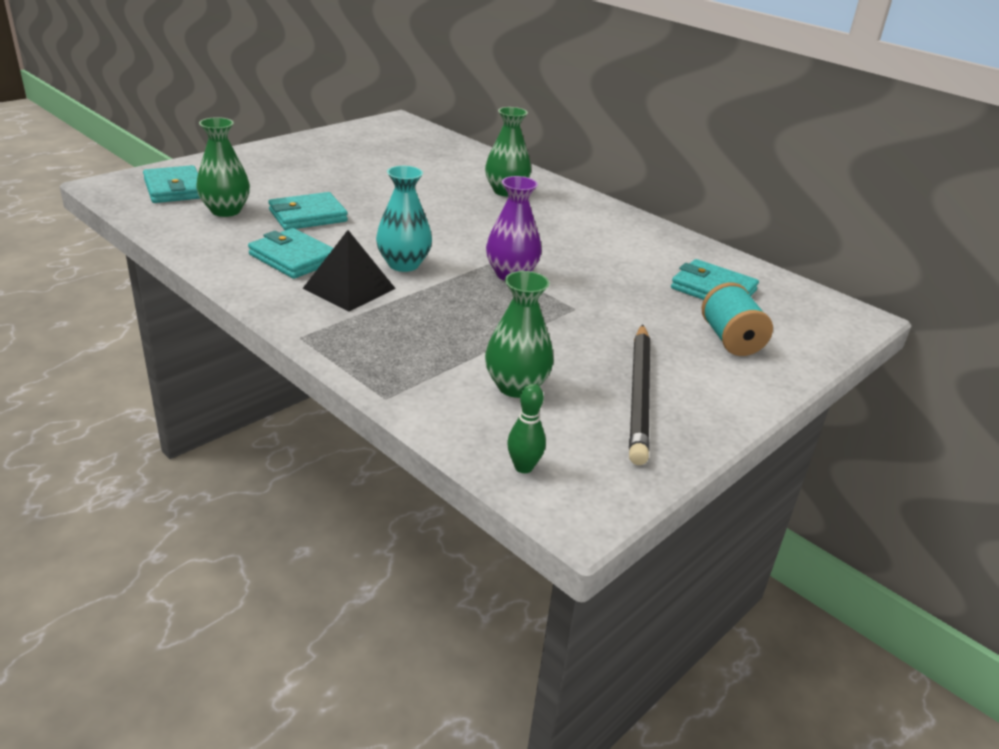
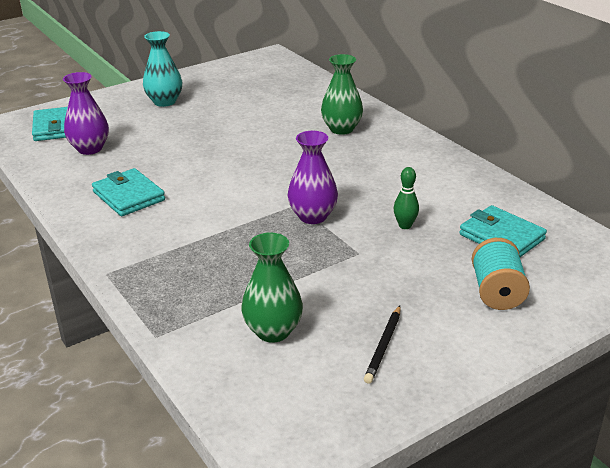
camera: 15 degrees right, 0 degrees up
green vase [196,117,250,217] -> purple vase [63,72,109,155]
turquoise wallet [268,192,348,230] -> none
black pyramid [303,230,396,312] -> none
turquoise vase [376,166,432,272] -> turquoise vase moved to [143,31,182,107]
green bowling pin [507,384,546,473] -> green bowling pin moved to [394,167,419,229]
black pencil [629,324,650,465] -> black pencil [364,306,401,384], size x0.54

